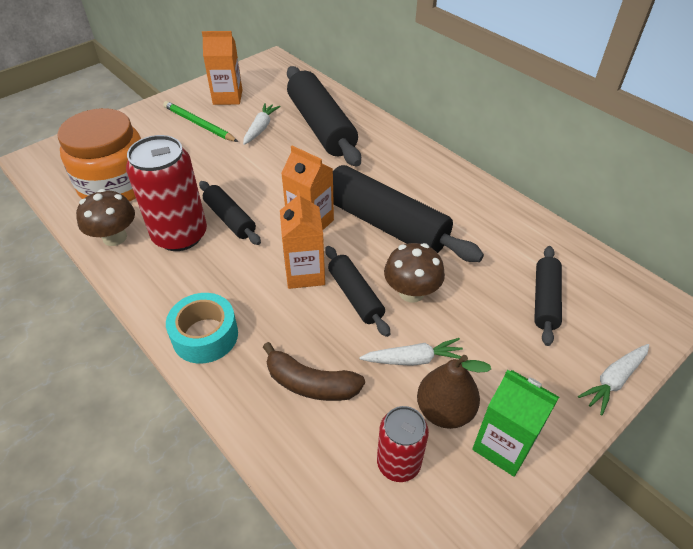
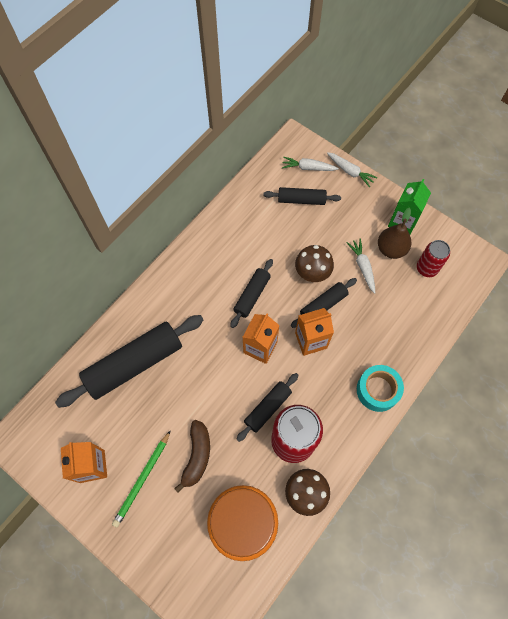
camera: 100 degrees left, 20 degrees up
white carrot [243,103,281,145] -> white carrot moved to [282,156,339,171]
brown banana [263,342,365,401] -> brown banana moved to [174,420,210,493]
black rolling pin [333,165,484,262] -> black rolling pin [230,259,273,328], size x0.54

